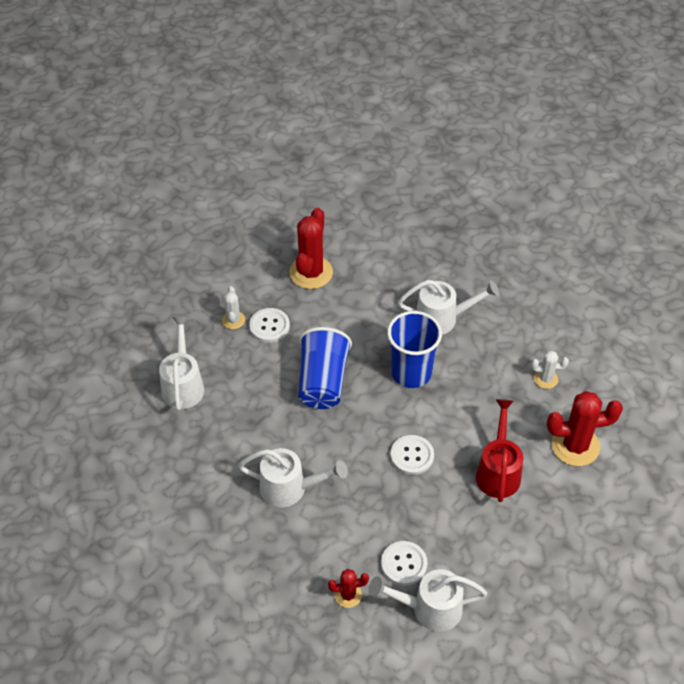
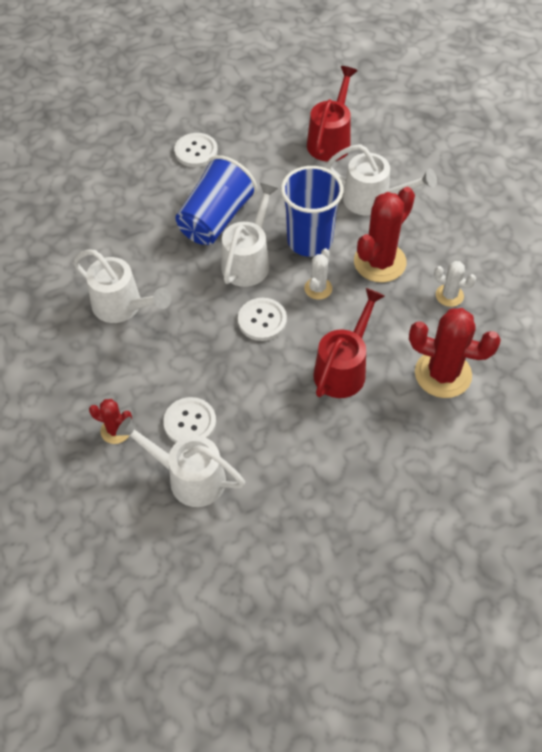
camera: 25 degrees right, 5 degrees up
white watering can [159,316,204,411] -> white watering can moved to [221,183,278,287]
white cactus [222,286,245,329] -> white cactus moved to [304,248,332,300]
red cactus [289,208,333,289] -> red cactus moved to [354,187,415,282]
none -> red watering can [307,66,358,162]

